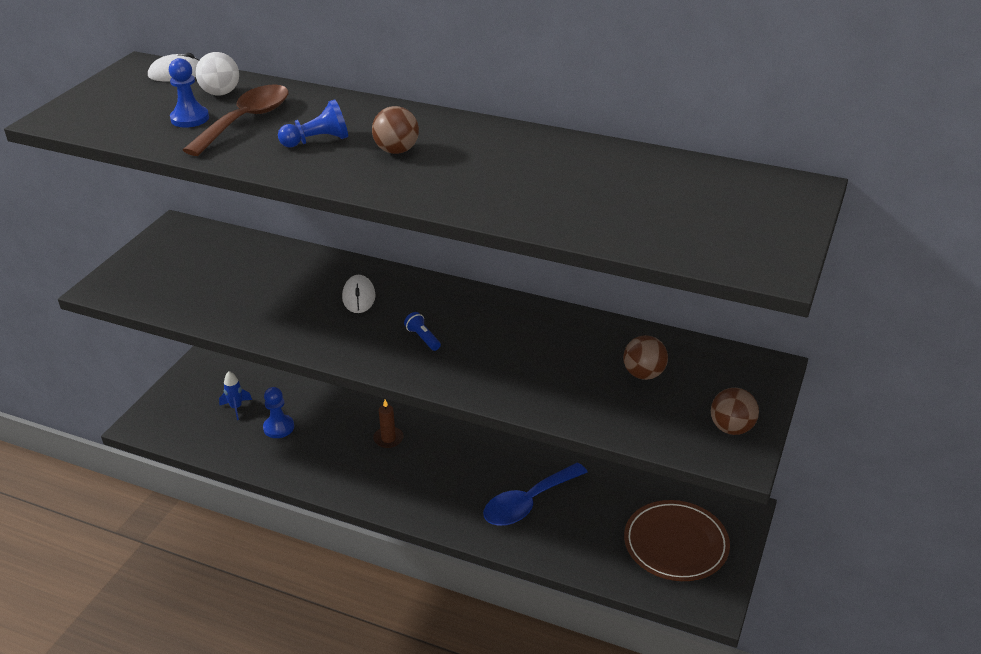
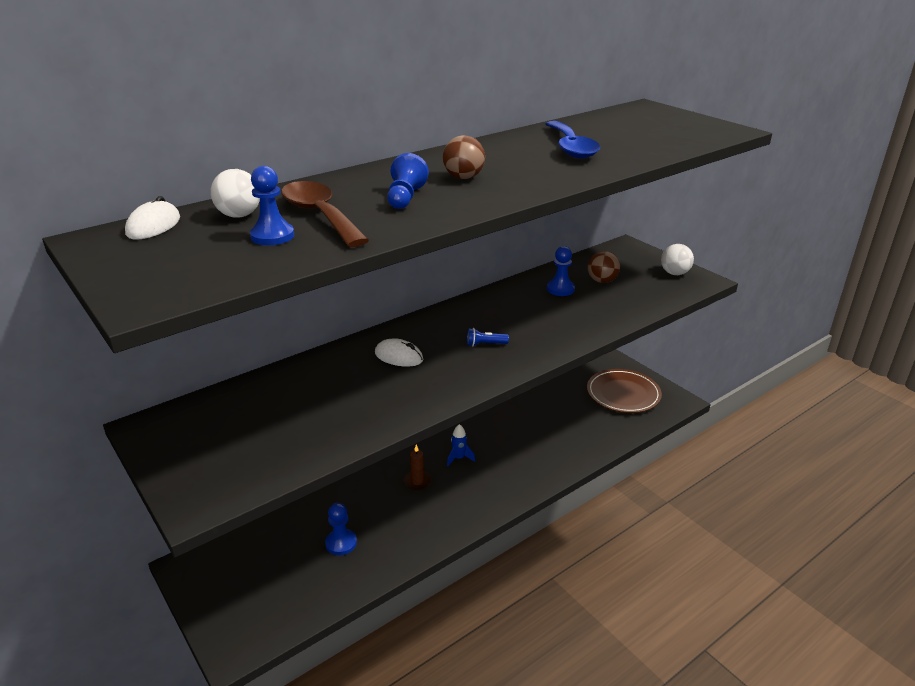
camera: 60 degrees left, 5 degrees down
blue rocket [219,371,252,420] -> blue rocket moved to [447,424,476,467]
blue spoon [483,462,588,526] -> blue spoon moved to [546,121,600,158]
brown ball [711,388,759,435] -> white ball [661,244,694,275]
none -> blue pawn [547,246,575,296]

